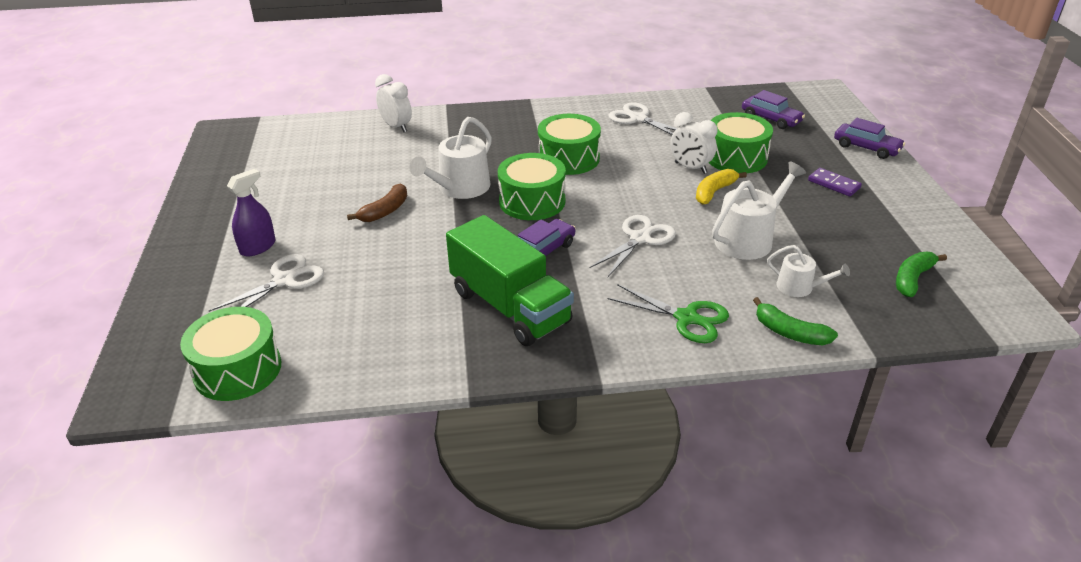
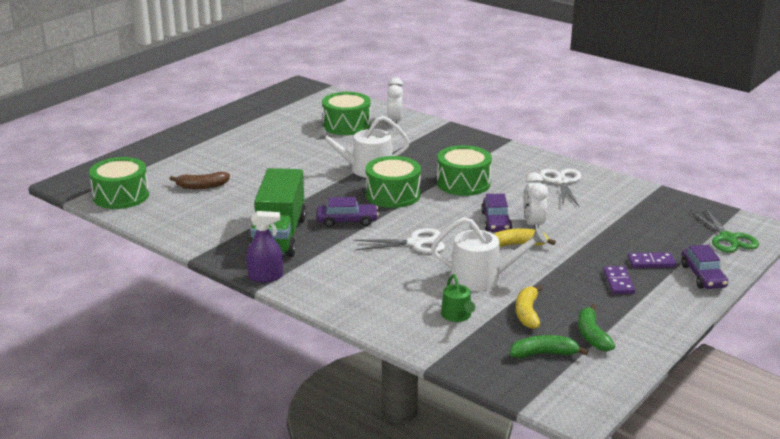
camera: 45 degrees right, 10 degrees down
white scissors [209,254,324,312] -> none
purple spray bottle [227,169,276,256] -> purple spray bottle moved to [246,211,283,282]
brown banana [347,183,407,222] -> brown banana moved to [170,172,230,189]
green scissors [607,284,729,343] -> green scissors moved to [690,208,759,253]
green drum [709,112,773,173] -> green drum moved to [322,92,371,135]
purple car [742,90,805,129] -> purple car moved to [481,194,512,232]
green banana [753,297,838,345] -> green banana moved to [578,304,615,351]
white watering can [767,245,850,297] -> green watering can [441,274,475,322]
none -> yellow banana [516,285,543,329]
none -> purple domino [628,252,676,268]

